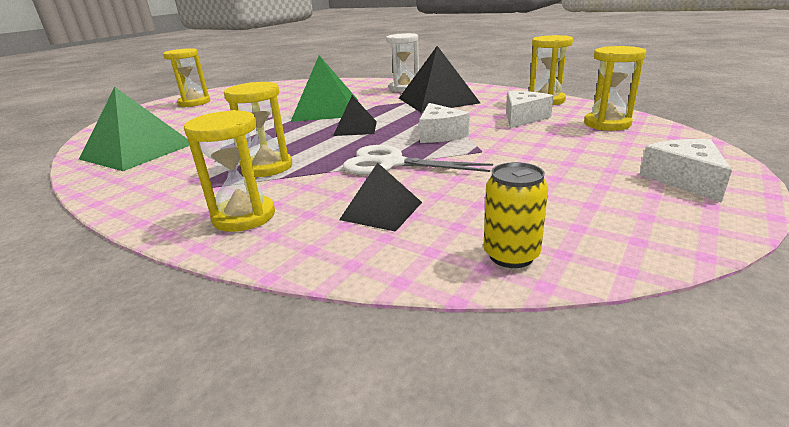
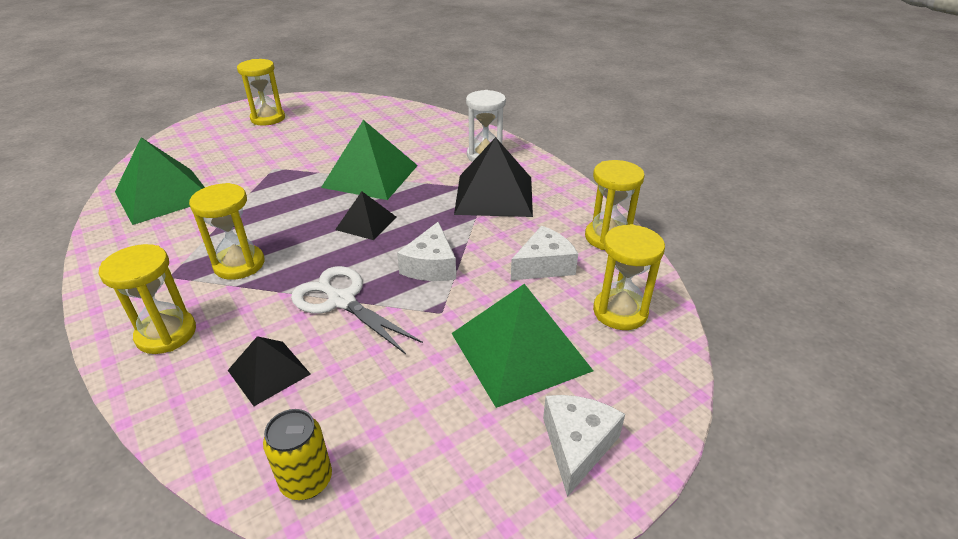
camera: 20 degrees right, 10 degrees up
none -> green pyramid [451,284,593,408]

